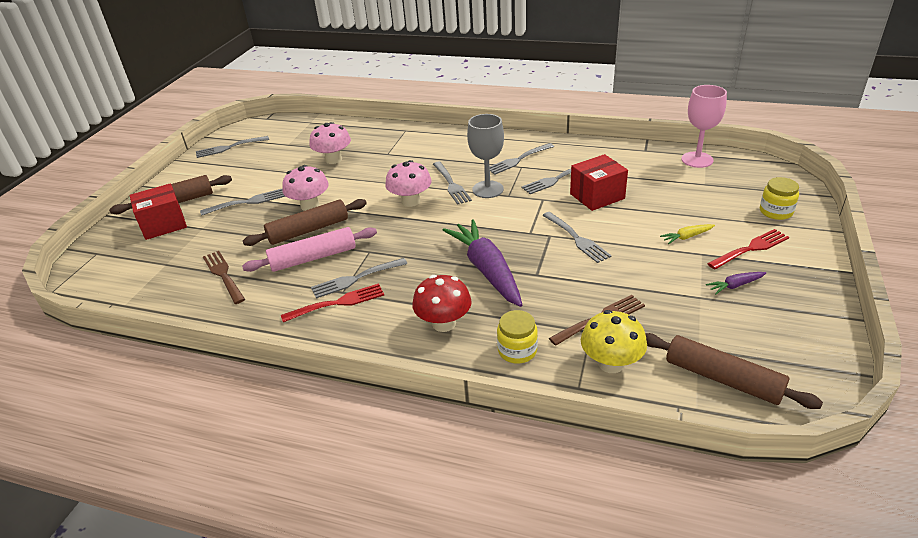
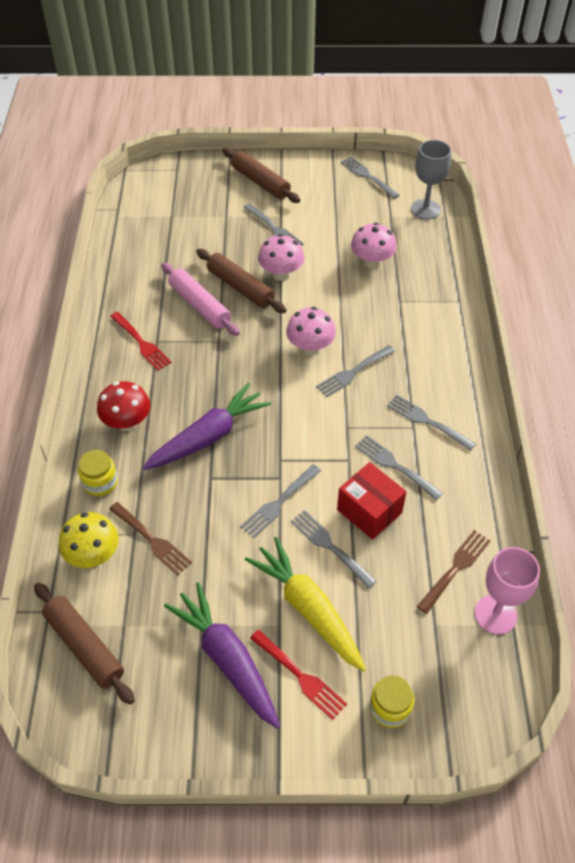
camera: 70 degrees right, 15 degrees up
red box [130,183,187,240] -> none
brown fork [203,251,245,304] -> brown fork moved to [417,530,490,614]
grey fork [311,258,407,299] -> grey fork moved to [290,510,376,588]
grey goblet [467,114,504,198] -> grey goblet moved to [411,140,451,219]
brown rolling pin [645,333,823,409] -> brown rolling pin turned 60 degrees counterclockwise [34,583,135,705]
yellow carrot [660,224,715,244] -> yellow carrot [245,537,366,672], size x2.38
purple carrot [706,272,766,294] -> purple carrot [164,582,280,729], size x2.38

